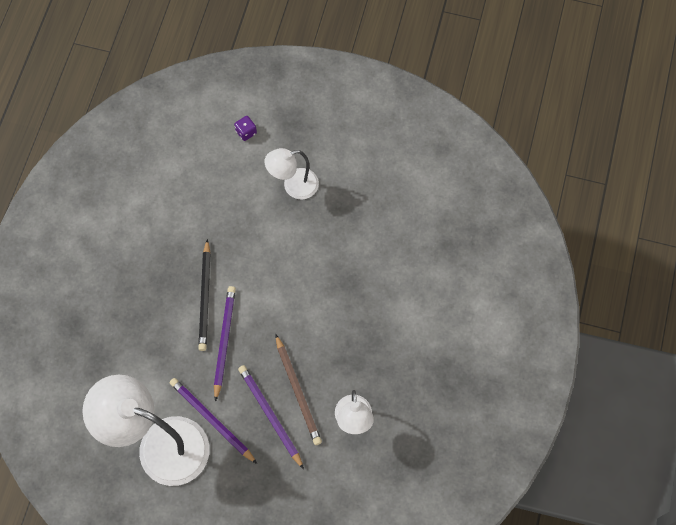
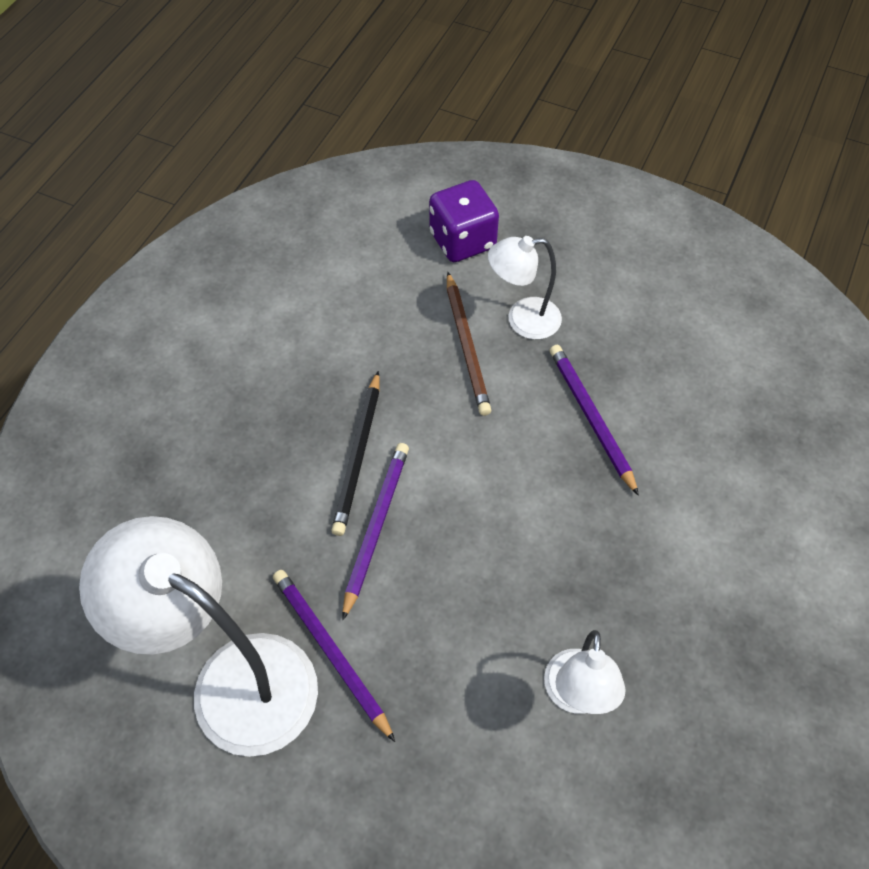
camera: 10 degrees right, 10 degrees down
purple dice [234,116,257,141] -> purple dice [429,180,499,262], size x2.15
purple pencil [238,365,304,469] -> purple pencil moved to [550,345,639,496]
brown pencil [275,334,322,445] -> brown pencil moved to [447,272,491,416]

